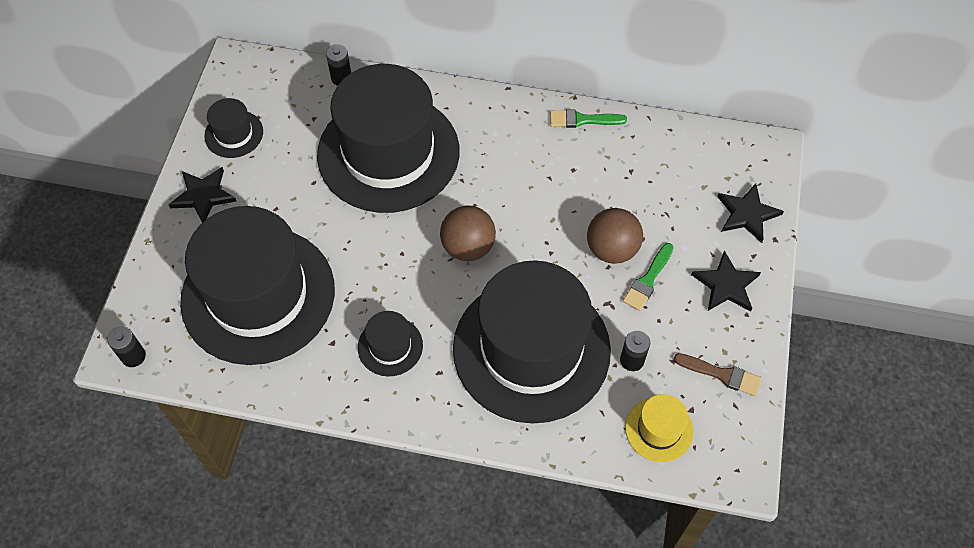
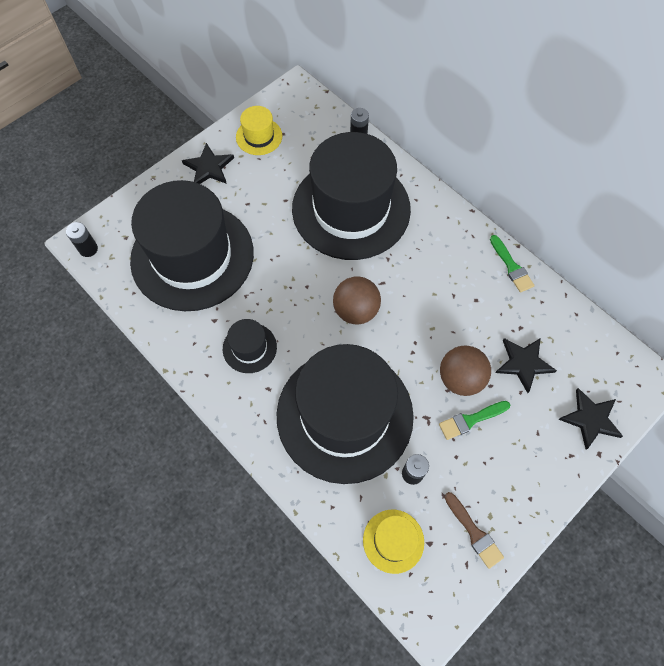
camera: 35 degrees right, 5 degrees up
black hat [204,98,263,158] -> yellow hat [236,106,282,155]
green brush [550,109,627,128] -> green brush turned 150 degrees counterclockwise [490,235,535,293]
black star [691,250,761,312] -> black star moved to [495,338,557,393]

